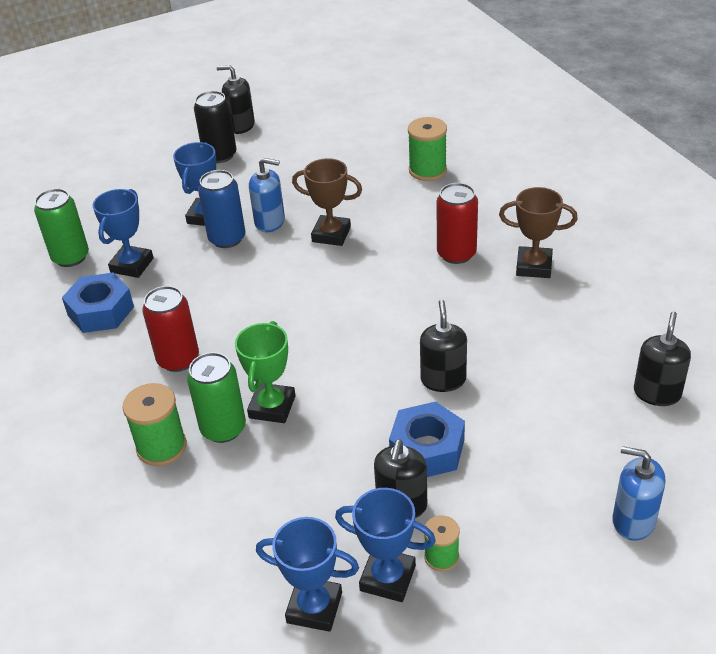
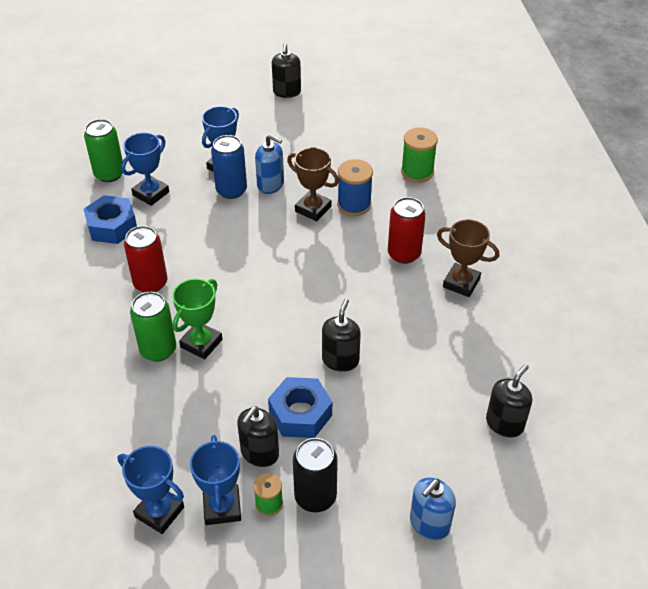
camera: 15 degrees right, 5 degrees up
green spool [123,383,187,466] -> none
black can [194,91,237,163] -> black can moved to [293,438,338,512]
black soap dispenser [217,65,255,134] -> black soap dispenser turned 120 degrees counterclockwise [272,43,301,98]
blue trophy [335,488,436,602] -> blue trophy turned 45 degrees clockwise [190,435,241,525]
blue soap dispenser [612,446,665,541] -> blue soap dispenser turned 90 degrees counterclockwise [410,478,456,540]
none -> blue spool [337,159,373,216]

